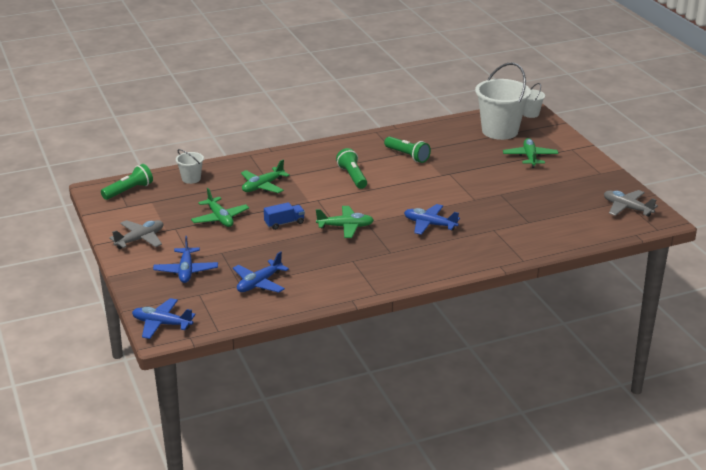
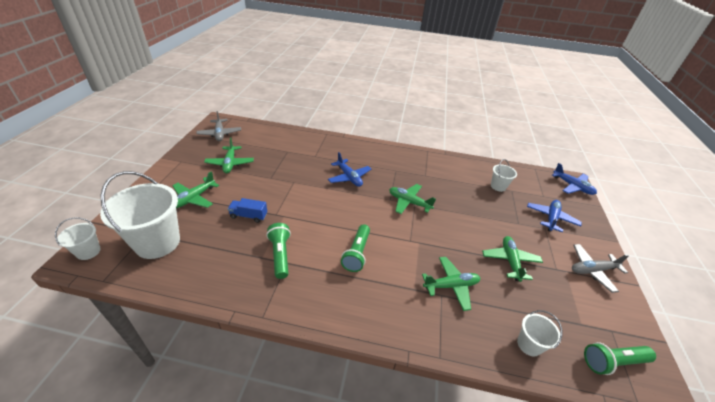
camera: 150 degrees left, 10 degrees up
blue plane [233,251,289,293] -> white bucket [491,159,517,192]
blue truck [264,202,305,230] -> blue truck moved to [228,198,267,223]
none -> green plane [204,138,254,173]

